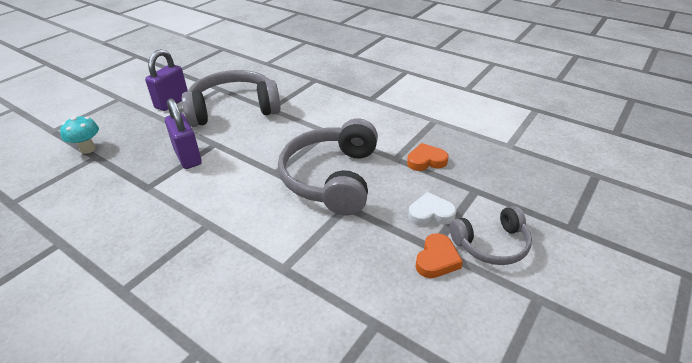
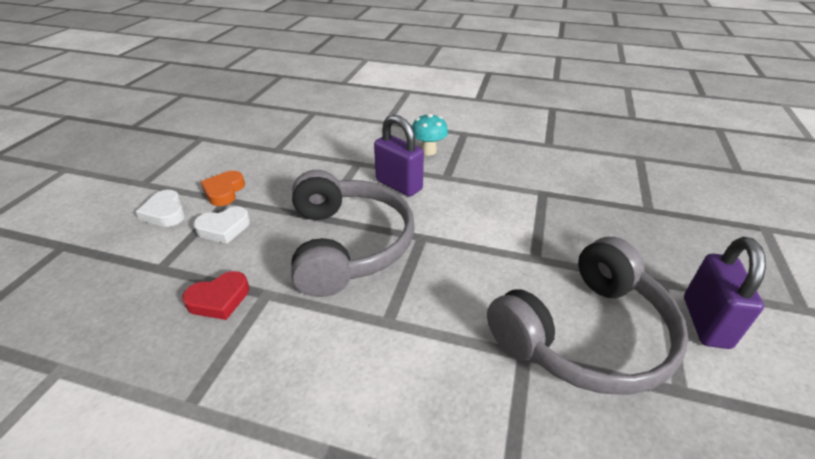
camera: 160 degrees right, 0 degrees up
turquoise mushroom [60,116,99,154] -> turquoise mushroom moved to [412,113,448,155]
purple padlock [165,98,202,169] -> purple padlock moved to [374,114,424,196]
orange heart [407,143,449,171] -> red heart [182,271,249,320]
grey headphones [450,206,532,265] -> white heart [136,190,185,227]

